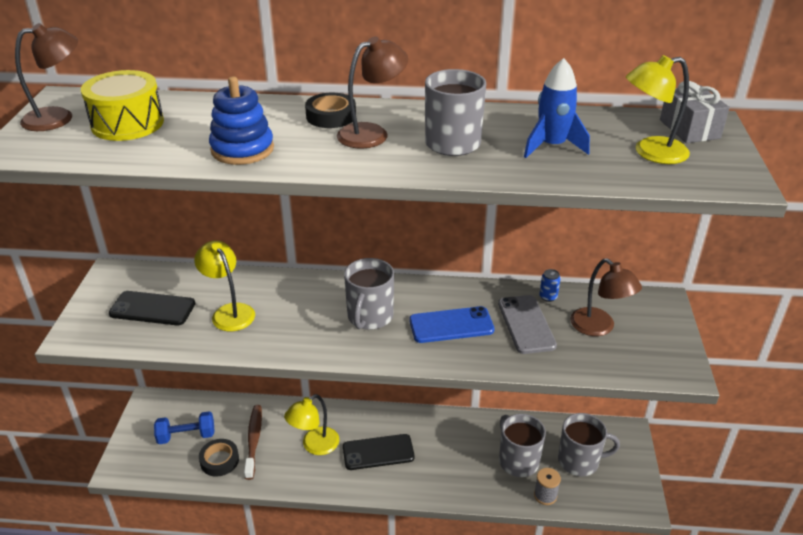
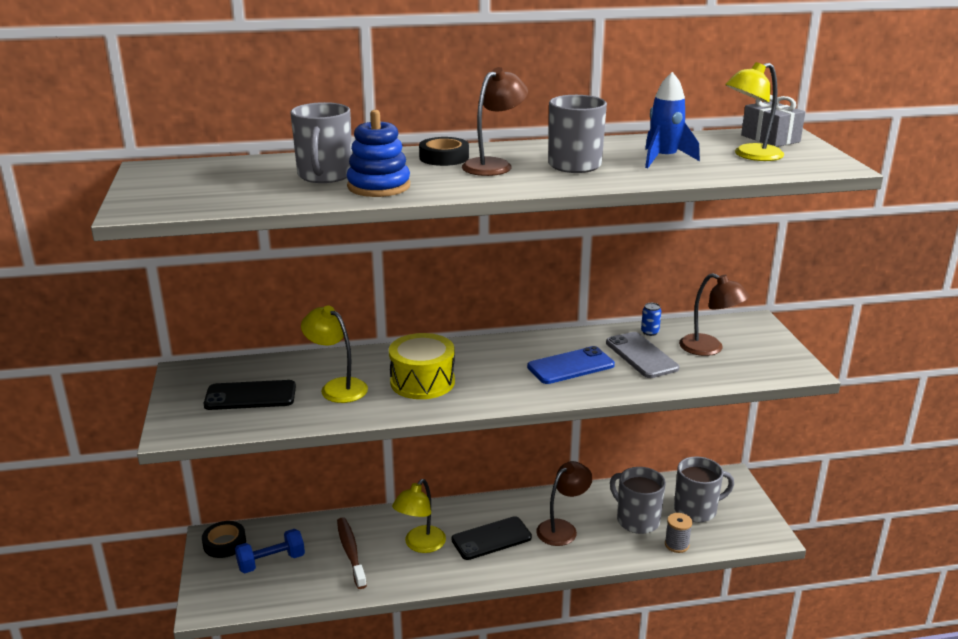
camera: 15 degrees left, 10 degrees down
brown lamp [15,23,78,131] -> brown lamp moved to [536,461,593,546]
yellow drum [81,70,164,141] -> yellow drum moved to [389,333,455,399]
black tape [199,439,239,477] -> black tape moved to [202,521,246,558]
grey mug [344,258,394,330] -> grey mug moved to [290,102,352,183]

